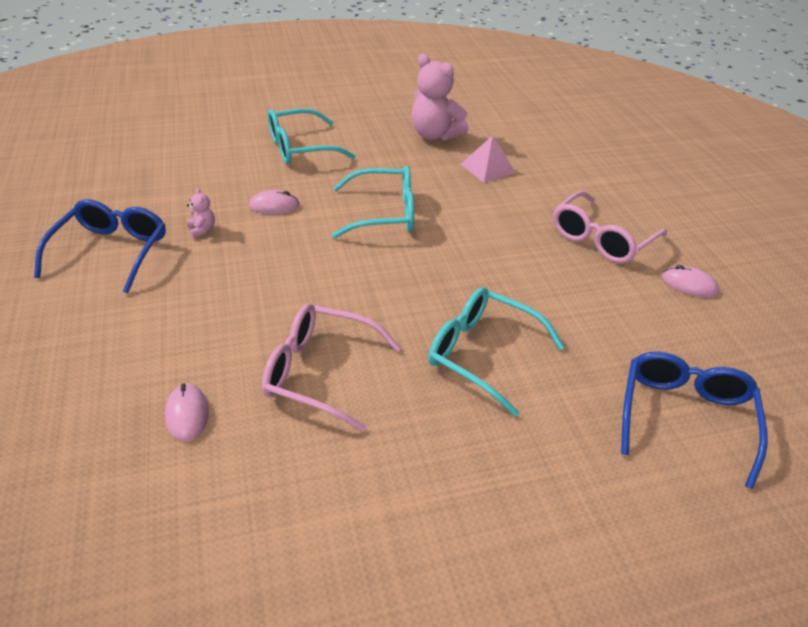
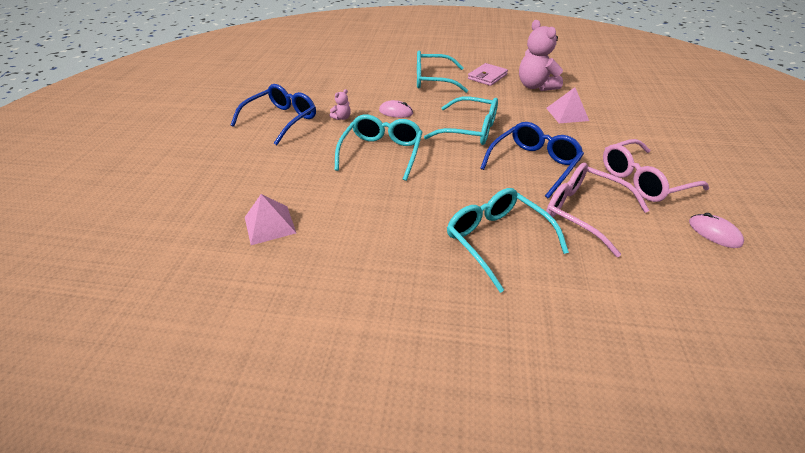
camera: 25 degrees right, 0 degrees up
pink mouse [165,383,209,442] -> pink pyramid [245,194,296,245]
pink teddy bear [187,188,215,238] -> pink teddy bear turned 45 degrees clockwise [330,89,351,120]
pink glasses [262,303,401,432] -> pink glasses moved to [546,163,650,257]
blue glasses [621,352,768,489] -> blue glasses moved to [480,122,584,199]
none -> turquoise glasses [335,114,422,181]
none -> pink wallet [468,63,508,86]

